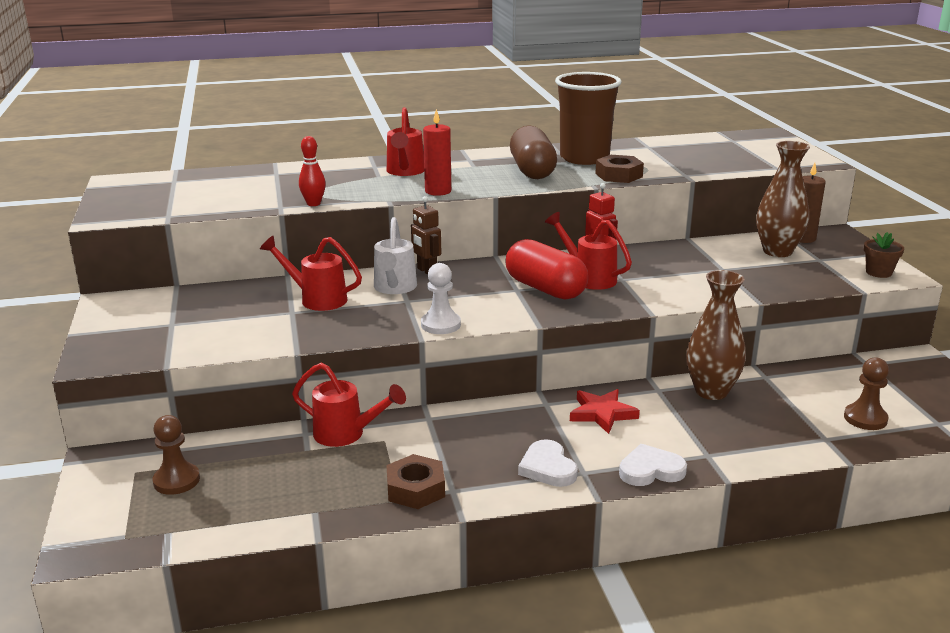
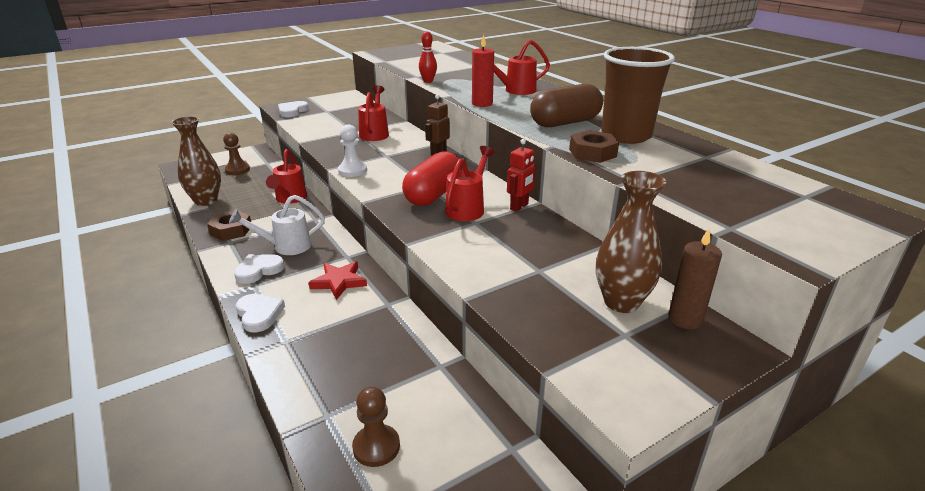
camera: 70 degrees right, 5 degrees up
white watering can [374,217,417,294] -> white watering can moved to [229,195,325,255]
brown vase [686,270,746,400] -> brown vase moved to [171,116,221,206]
brown flower pot [864,232,904,278] -> none
none -> white heart [278,101,309,117]

